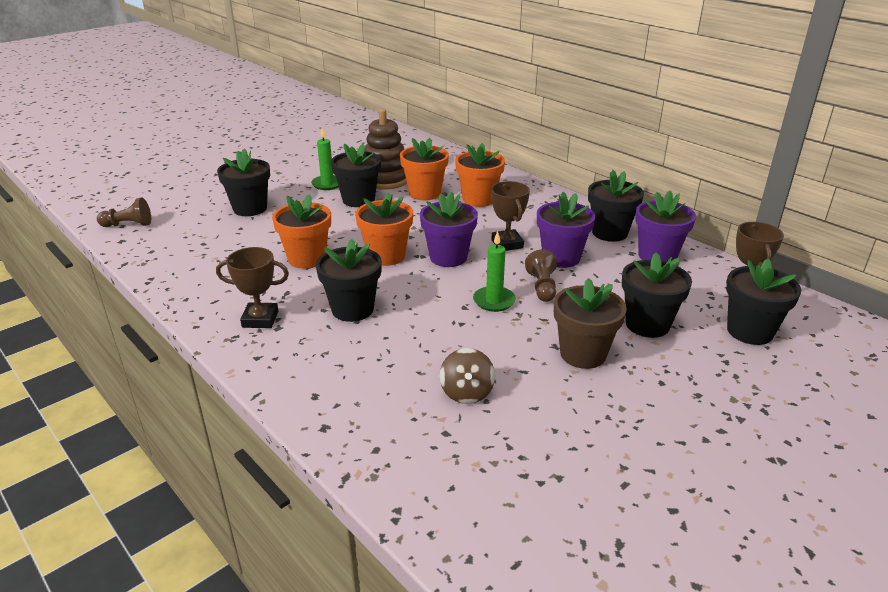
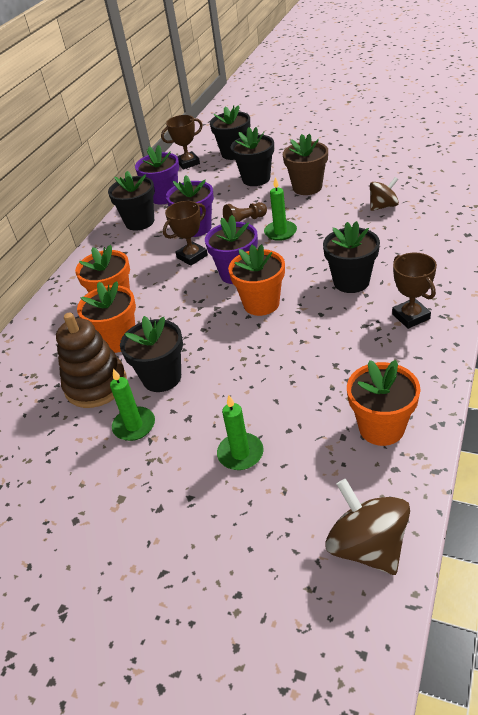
camera: 110 degrees left, 10 degrees up
brown pawn [97,198,151,227] -> brown spinning top [325,479,410,575]
black flower pot [217,149,270,216] -> green candle [217,395,264,470]
orange flower pot [272,195,331,268] -> orange flower pot moved to [347,360,421,446]

